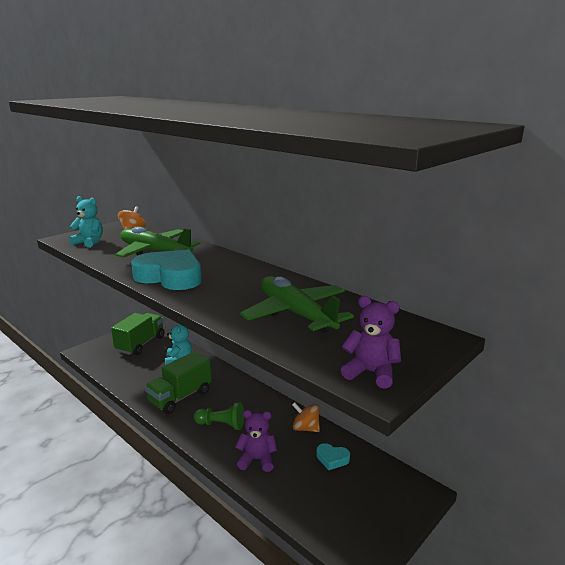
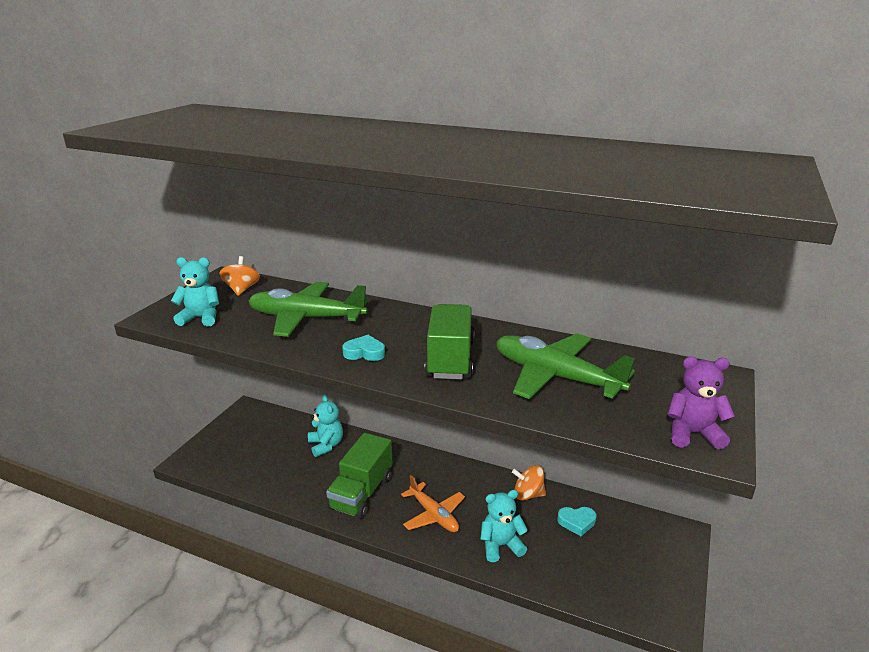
camera: 20 degrees left, 5 degrees up
green truck [111,313,164,355] -> green truck moved to [424,304,475,379]
turquoise heart [131,249,201,290] -> turquoise heart [342,335,385,361], size x0.45
green pawn [194,402,244,430] -> orange plane [401,475,465,532]
purple teddy bear [235,410,277,472] -> turquoise teddy bear [480,490,528,562]

